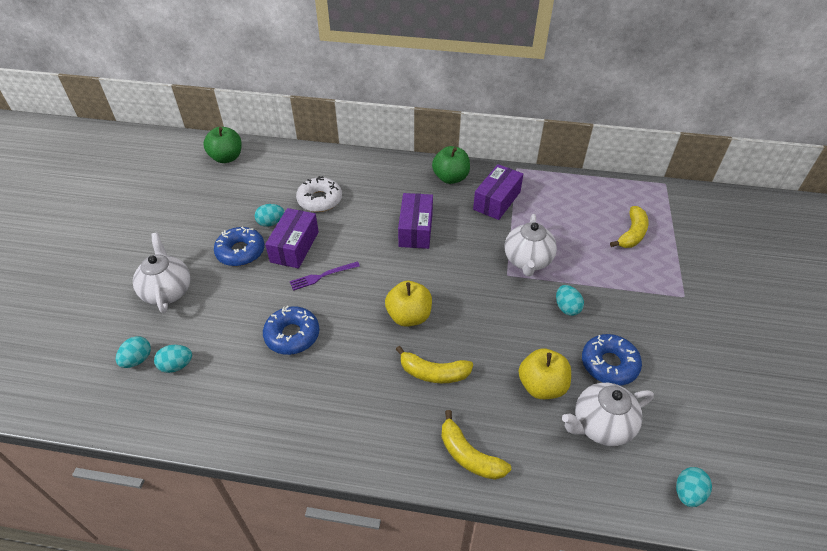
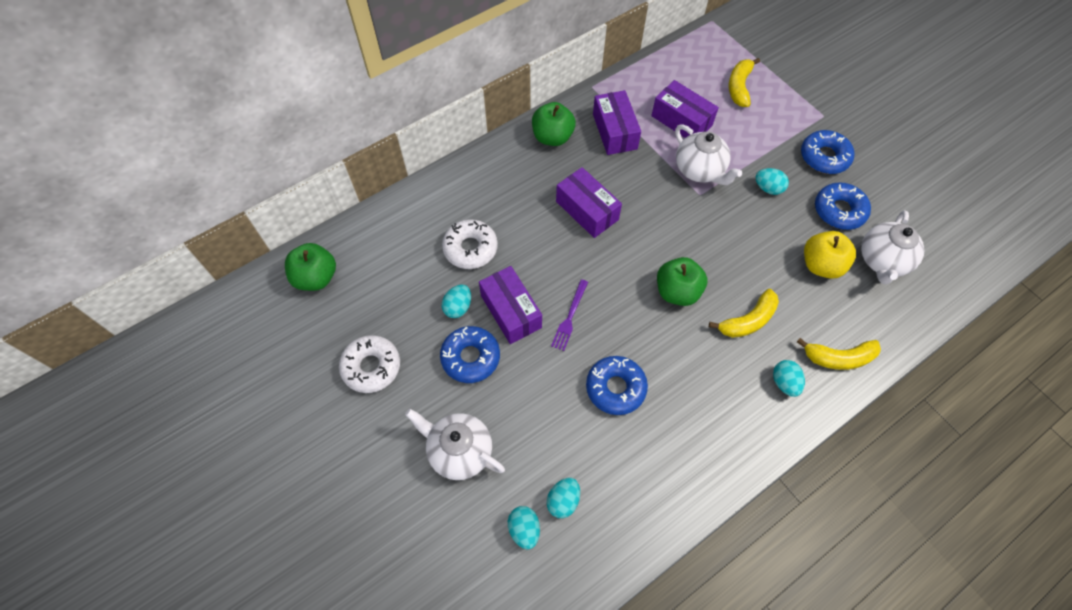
camera: 45 degrees left, 15 degrees up
yellow apple [385,281,432,327] -> green apple [657,257,708,306]
yellow banana [610,206,649,248] -> yellow banana turned 150 degrees counterclockwise [729,58,760,107]
turquoise egg [676,467,712,507] -> turquoise egg moved to [773,360,805,397]
none -> white donut [339,335,400,393]
none -> purple box [651,80,719,138]
none -> blue donut [801,130,854,174]

